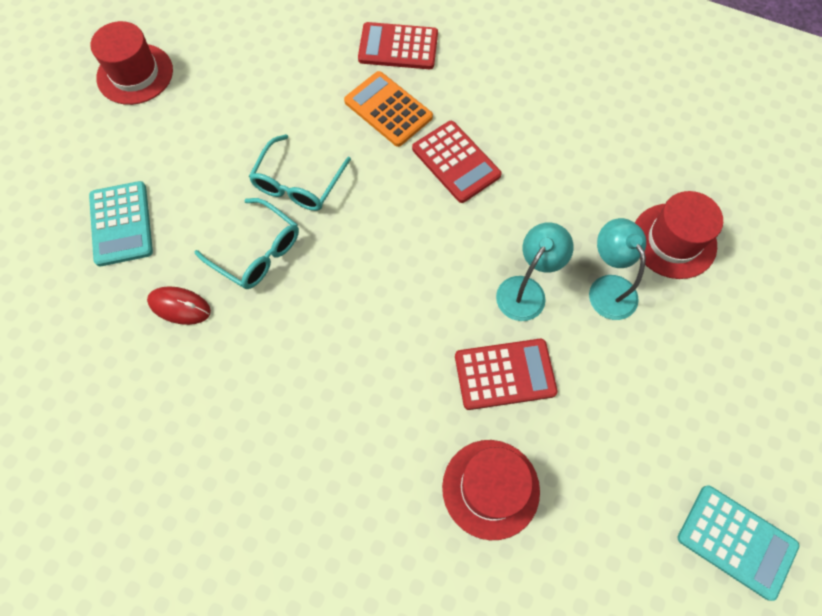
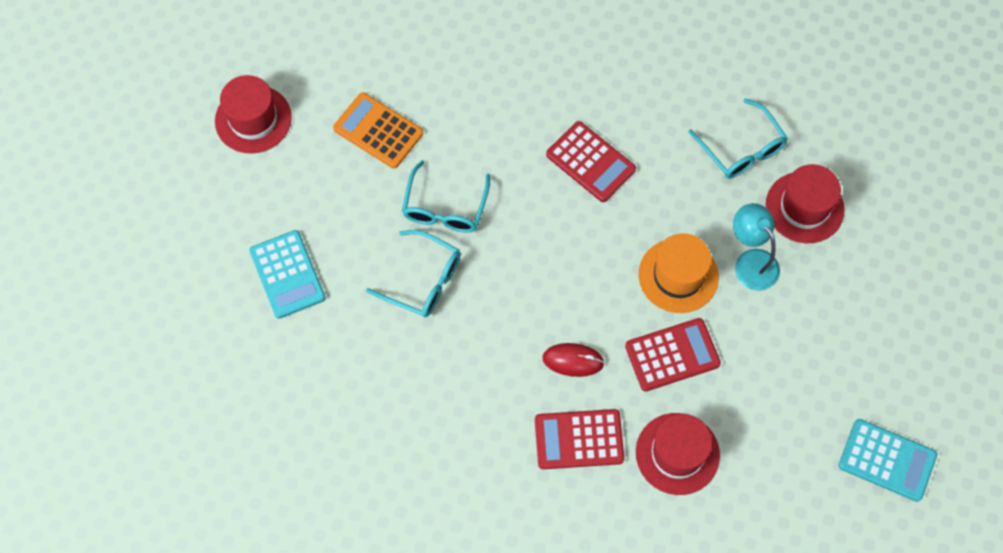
camera: 10 degrees left, 0 degrees up
red mouse [147,286,211,325] -> red mouse moved to [542,343,604,377]
orange calculator [344,71,433,147] -> orange calculator moved to [333,92,423,169]
red calculator [358,22,438,69] -> red calculator moved to [535,409,624,469]
turquoise lamp [496,222,574,321] -> orange hat [639,233,719,313]
none -> turquoise glasses [689,99,788,179]

